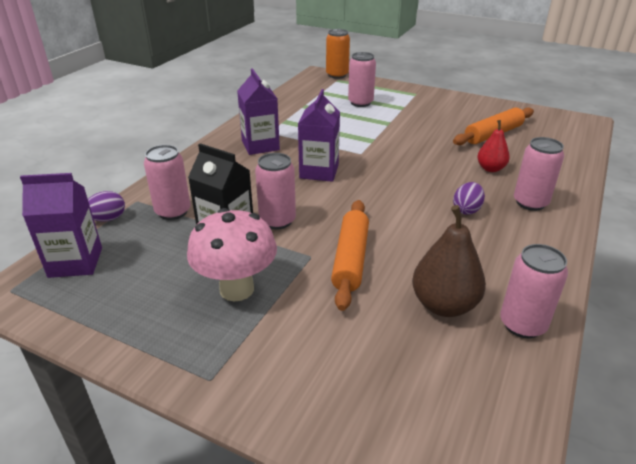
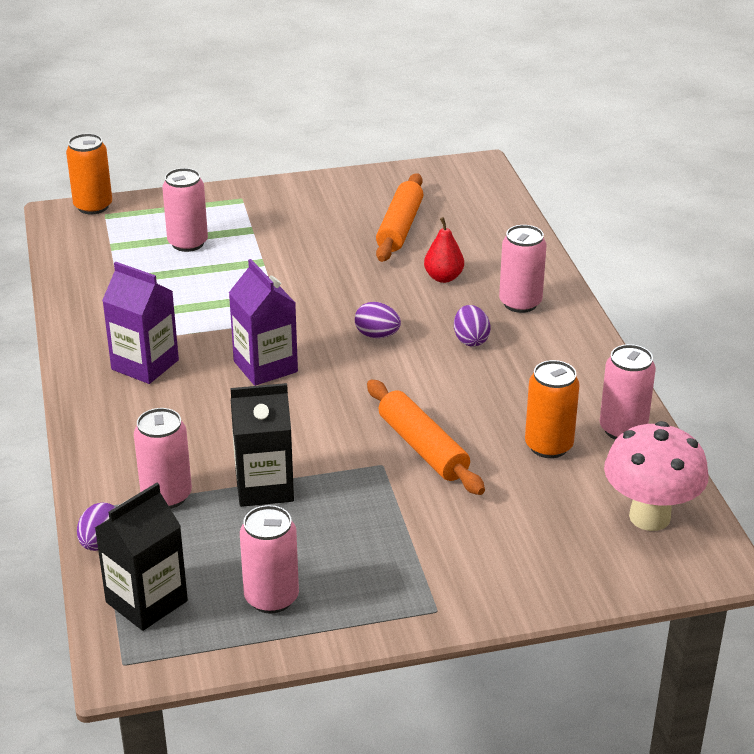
camera: 40 degrees left, 0 degrees up
purple carton [20,173,102,278] -> black carton [95,483,188,631]
pink mushroom [187,208,277,301] -> pink mushroom moved to [604,421,709,531]
pink can [255,153,296,229] -> pink can moved to [240,505,299,614]
brown pear [412,205,486,317] -> orange can [525,360,580,458]
none -> purple egg [355,302,401,338]

